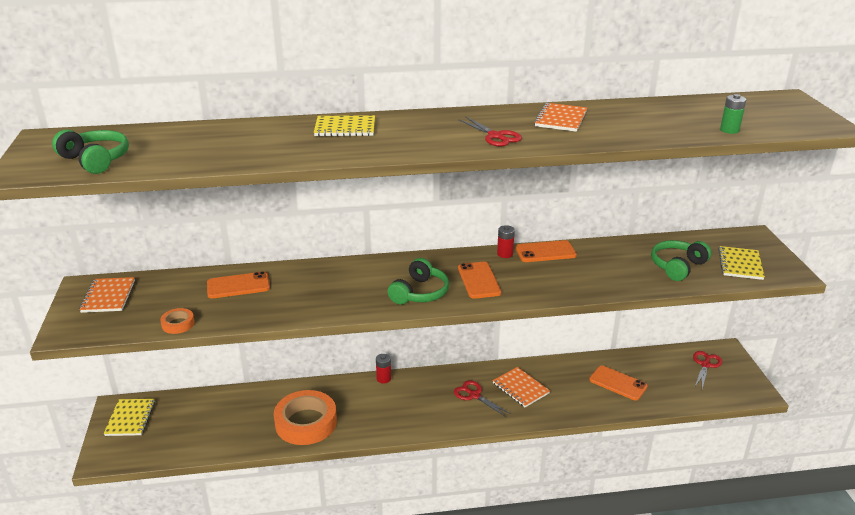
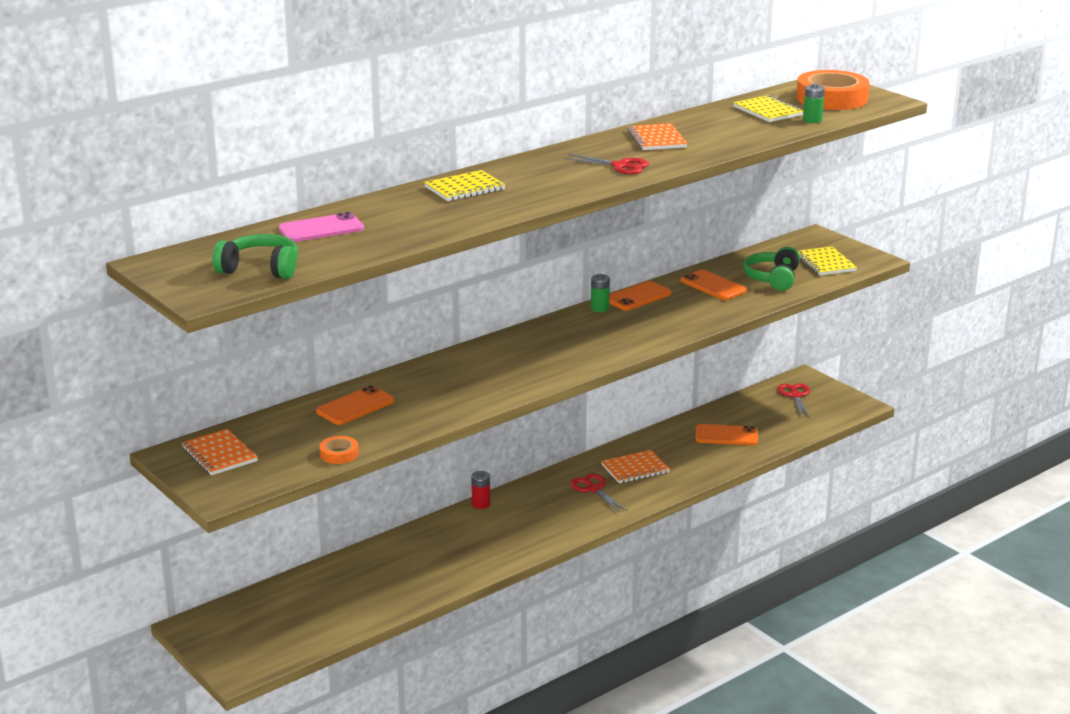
camera: 30 degrees left, 5 degrees down
yellow notebook [104,399,155,436] -> yellow notebook moved to [733,95,804,122]
orange tape [274,390,337,445] -> orange tape moved to [796,70,869,110]
green headphones [387,258,449,305] -> none
red scissors [454,380,511,417] -> red scissors turned 45 degrees clockwise [570,474,627,513]
orange phone [458,262,501,299] -> orange phone moved to [681,270,747,300]
orange notebook [493,367,550,407] -> orange notebook turned 45 degrees counterclockwise [601,450,670,483]
red battery [497,225,515,258] -> green battery [591,274,610,312]
none -> pink phone [279,212,364,242]

